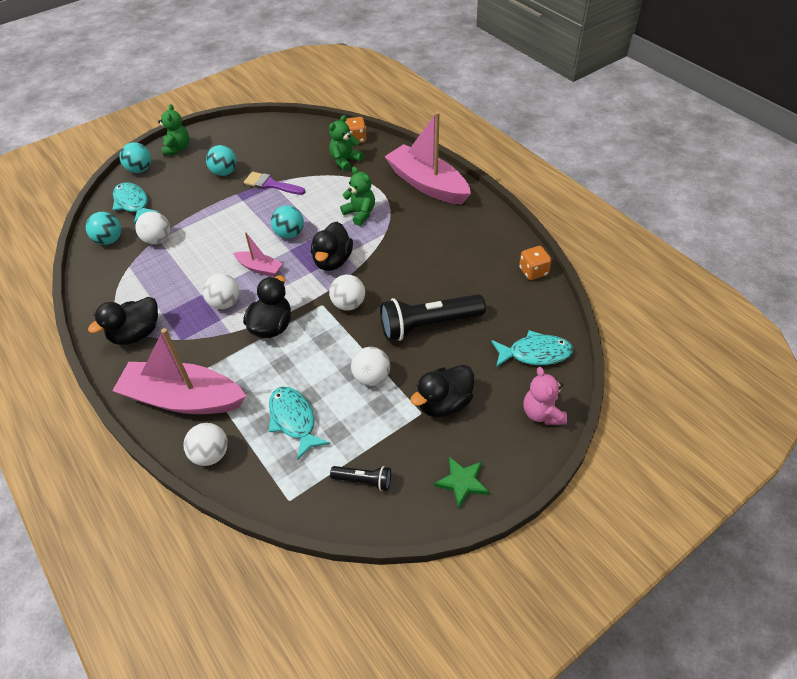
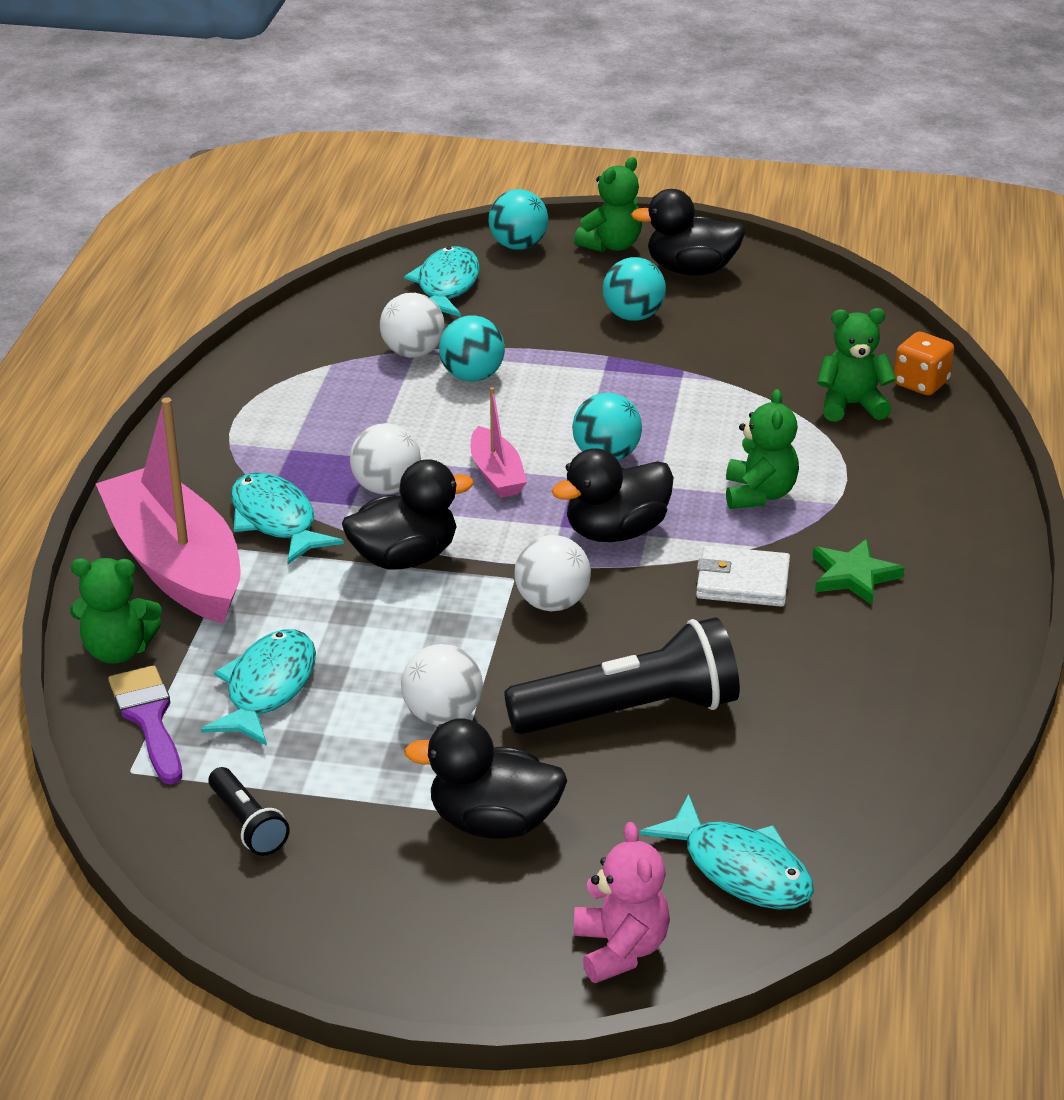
camera: 45 degrees right, 15 degrees down
turquoise ball [86,212,121,245] -> turquoise ball moved to [439,315,505,381]
black duck [88,297,158,345] -> black duck moved to [631,189,746,276]
white ball [183,423,228,466] -> green teddy bear [70,558,162,664]
purple brush [244,172,305,195] -> purple brush moved to [109,665,182,784]
black flashlight [380,294,486,341] -> black flashlight turned 135 degrees clockwise [504,617,740,734]
pink boat [385,112,471,204] -> none
green star [434,457,489,508] -> green star moved to [813,539,904,605]
orange dice [519,246,552,280] -> none
pink teddy bear [524,367,567,425] -> pink teddy bear turned 135 degrees clockwise [574,822,670,983]
none -> turquoise fish [231,472,344,564]
none -> white wallet [696,546,790,607]

